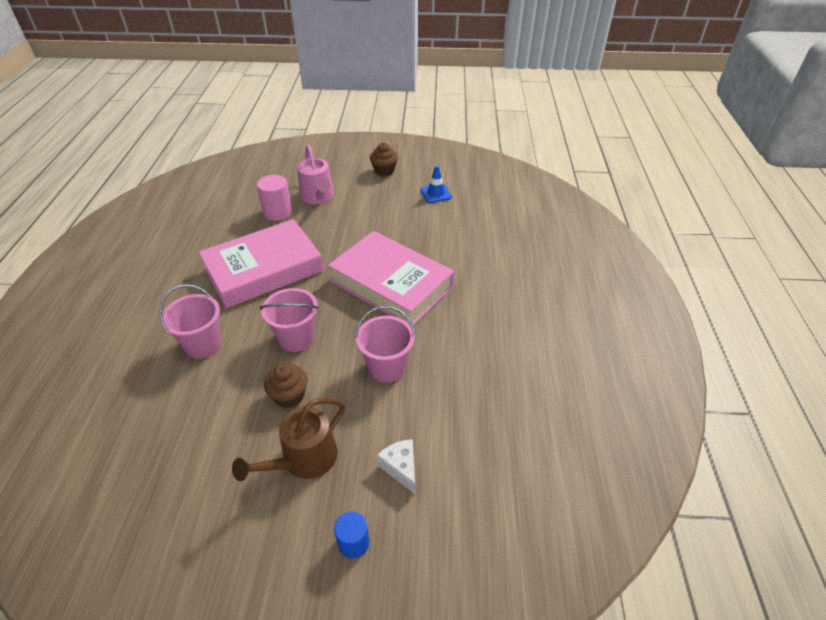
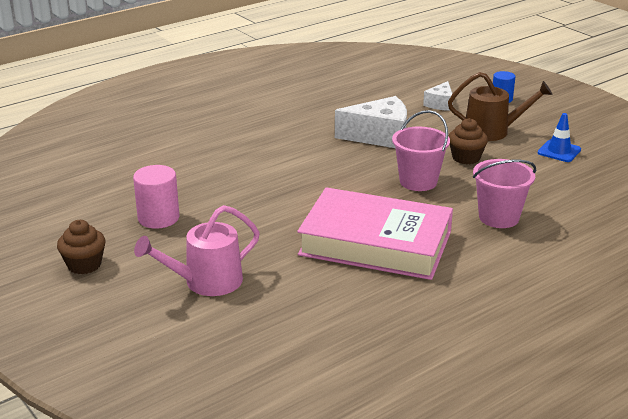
camera: 130 degrees left, 15 degrees down
pink cylinder [257,175,292,221] -> pink cylinder moved to [133,165,180,229]
pink watering can [297,145,334,204] -> pink watering can turned 150 degrees counterclockwise [134,205,260,296]
pink book [328,231,454,326] -> none
pink bucket [355,306,416,383] -> white cheese [335,96,407,148]
blue traffic cone [420,166,452,203] -> blue traffic cone moved to [538,113,581,162]

